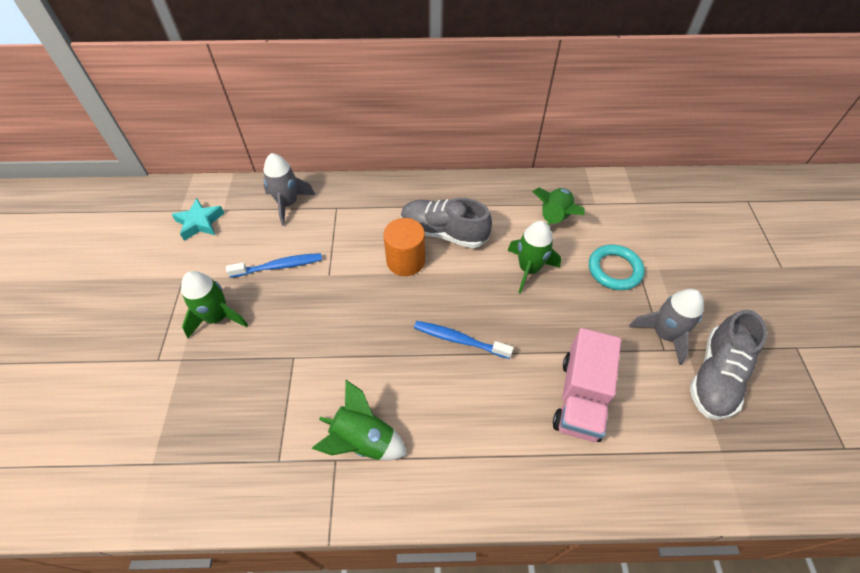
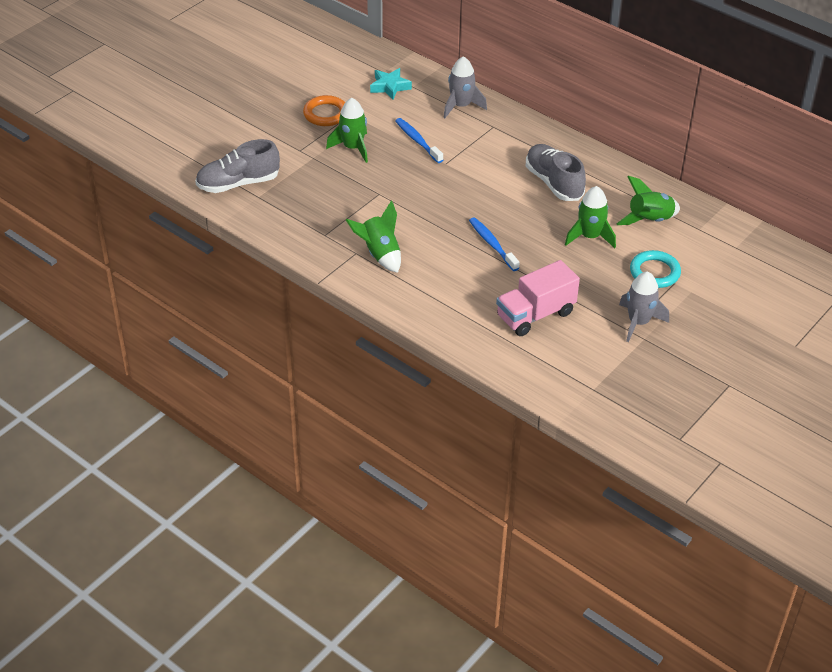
camera: 40 degrees right, 10 degrees down
blue toothbrush [226,253,322,278] -> blue toothbrush turned 150 degrees counterclockwise [395,118,443,163]
orange cylinder [383,218,425,276] -> none
grey shoe [690,310,767,420] -> grey shoe moved to [195,139,280,193]
none -> orange ring [303,95,345,126]

